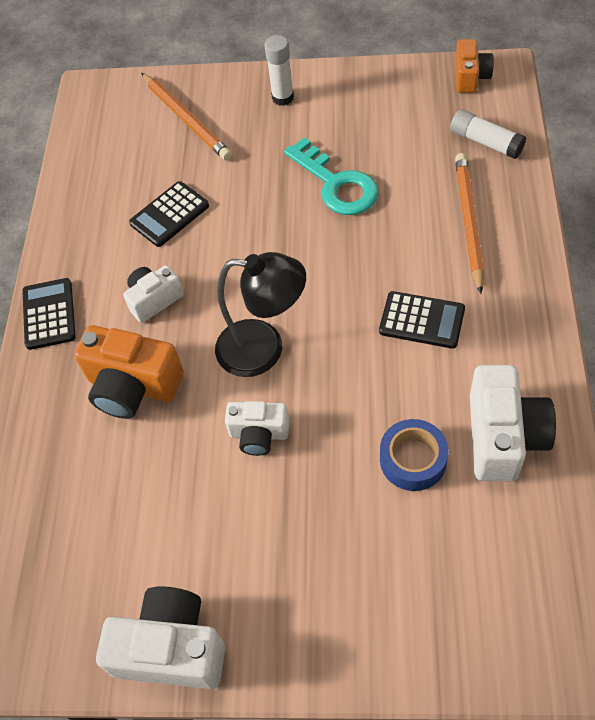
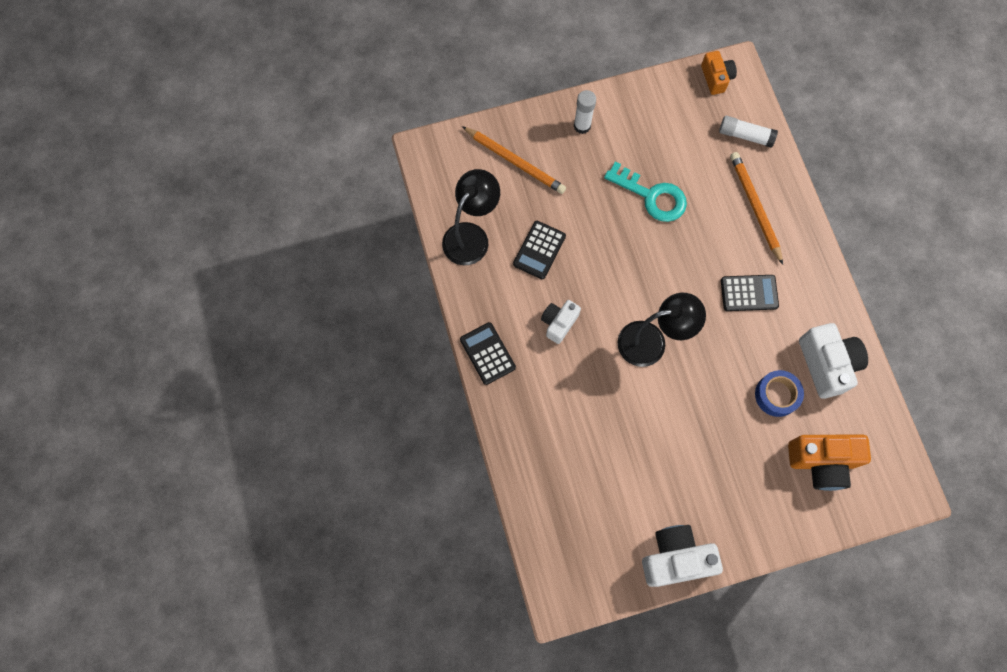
camera: 25 degrees left, 15 degrees up
orange camera [74,325,184,419] -> orange camera moved to [788,434,871,491]
white camera [225,401,289,456] -> none
none -> black lamp [442,169,500,265]

